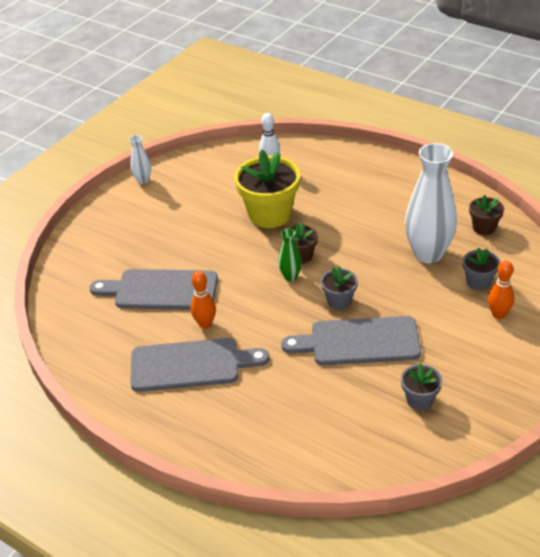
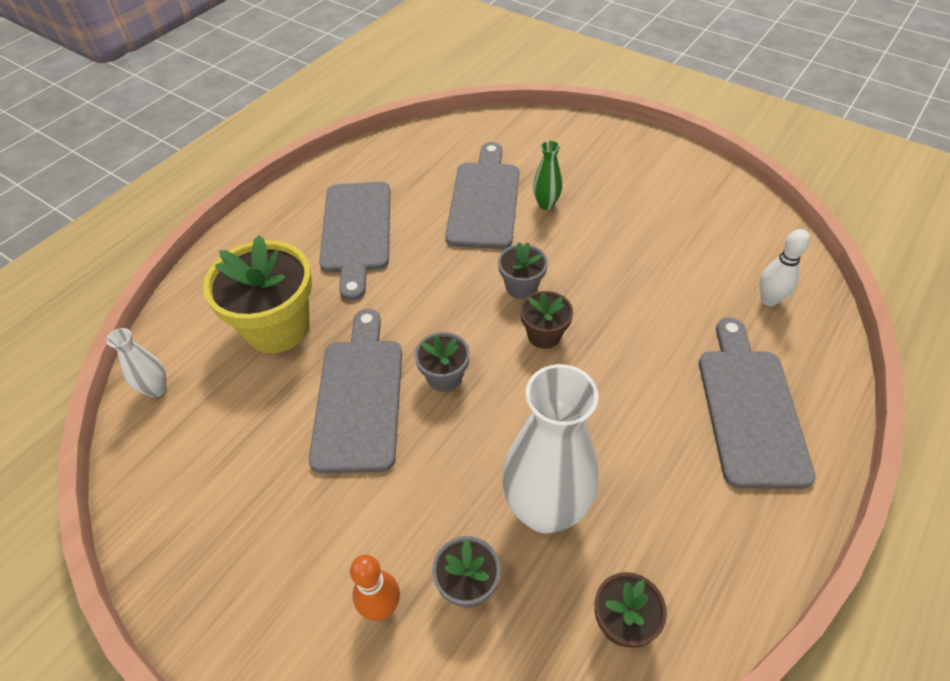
camera: 90 degrees right, 10 degrees up
white vase [129,135,151,184] -> white vase moved to [106,328,166,398]
orange bowling pin [191,271,216,329] -> none
yellow flower pot [234,150,300,228] -> yellow flower pot moved to [203,235,312,353]
green vase [278,228,302,281] -> green vase moved to [533,141,562,210]
grey flower pot [401,363,442,410] -> grey flower pot moved to [498,242,548,299]
none -> grey cutting board [699,317,816,489]

